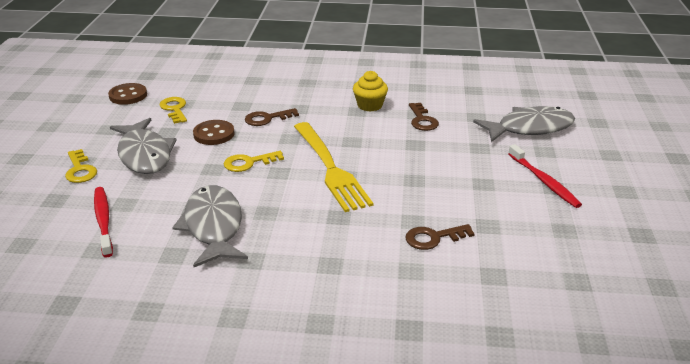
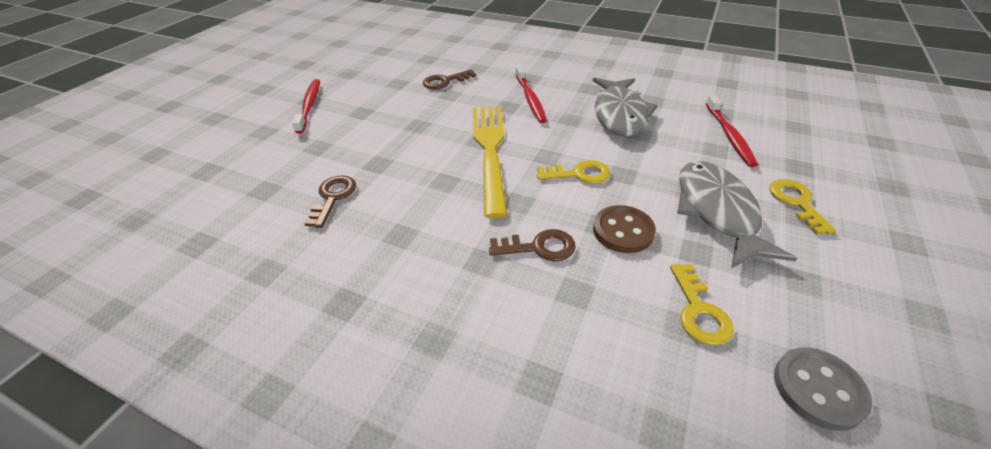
camera: 160 degrees left, 10 degrees up
brown button [108,83,147,105] -> grey button [774,347,872,431]
yellow cupcake [353,71,388,112] -> none
brown key [405,224,475,250] -> brown key turned 150 degrees clockwise [423,69,476,89]
grey fish [473,106,575,142] -> none
none -> red toothbrush [515,65,547,123]

